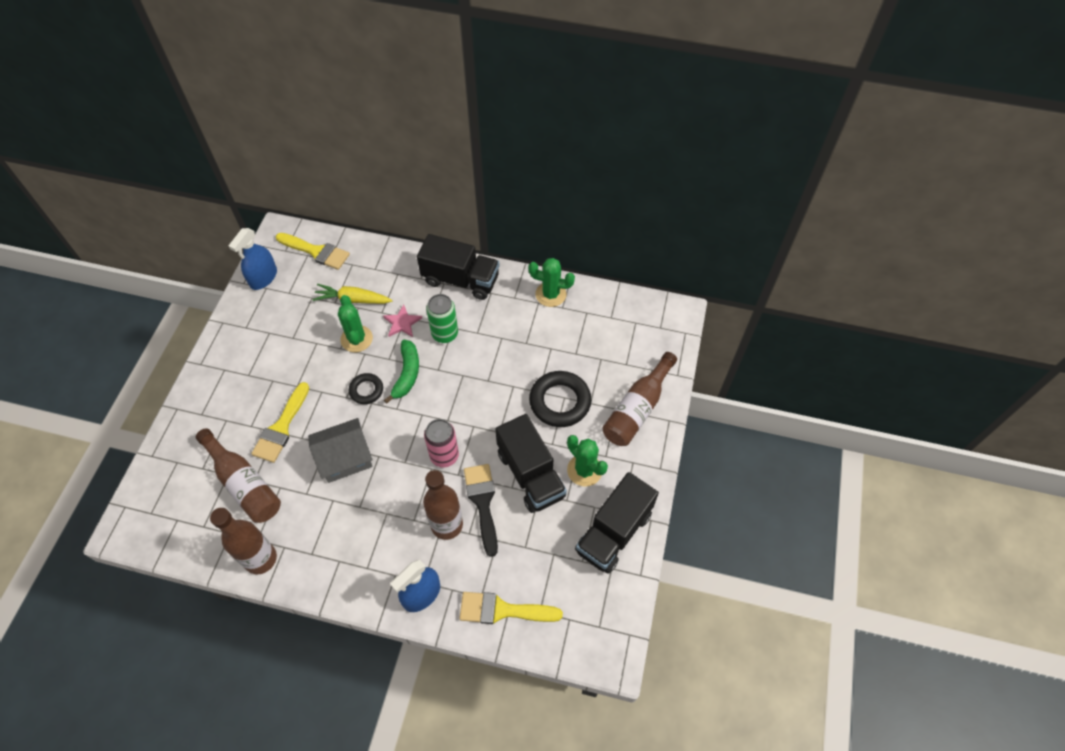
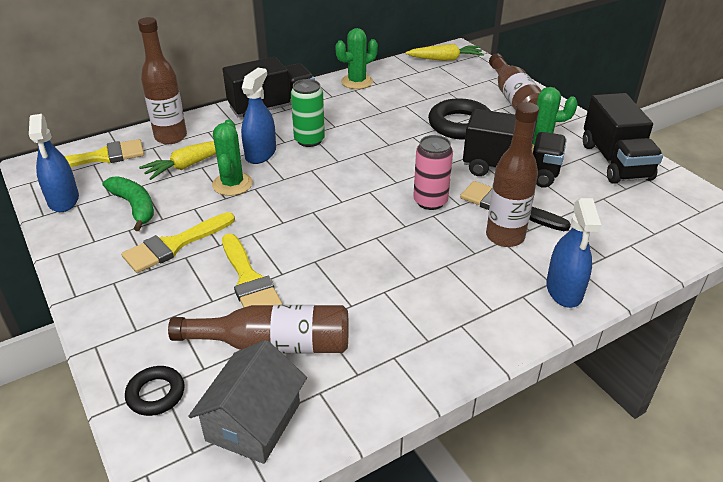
camera: 45 degrees left, 20 degrees down
brown bottle [210,508,277,574] -> brown bottle moved to [138,17,187,144]
grey house [308,418,373,483] -> grey house moved to [188,340,307,464]
green cactus [338,295,373,352] -> green cactus turned 60 degrees clockwise [212,120,253,196]
black ring [349,373,383,404] -> black ring moved to [125,366,184,416]
pink star [383,305,422,337] -> blue spray bottle [241,68,276,164]
green banana [384,340,419,404] -> green banana moved to [103,176,154,231]
yellow brush [459,592,563,624] -> yellow brush moved to [121,212,235,273]
none -> yellow carrot [405,44,484,61]

